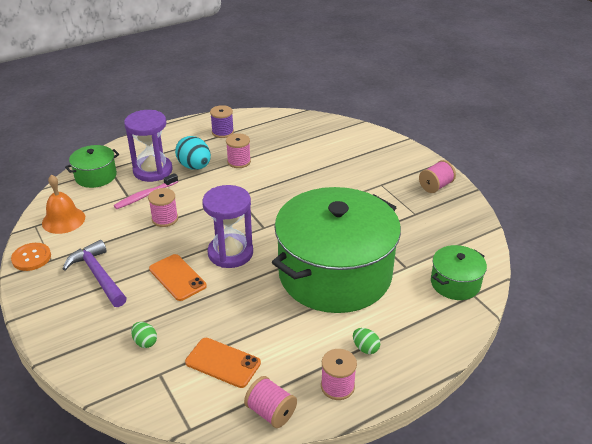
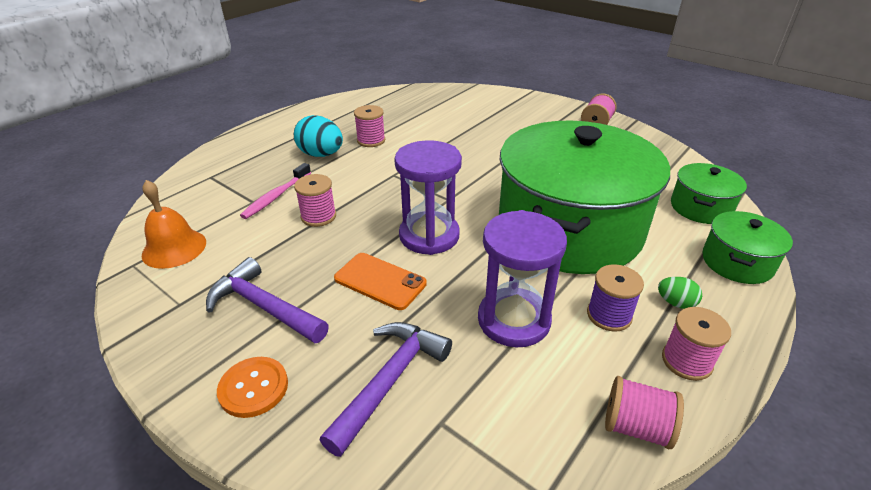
camera: 20 degrees left, 0 degrees up
orange button [11,243,51,271] -> orange button moved to [217,357,288,418]
green pot [65,145,119,188] -> green pot moved to [702,211,793,284]
purple hourglass [124,110,173,182] -> purple hourglass moved to [478,210,567,348]
green egg [131,322,157,348] -> purple hammer [320,322,452,457]
orange phone [185,338,261,388] -> none
purple spool [210,105,234,138] -> purple spool moved to [587,264,644,332]

